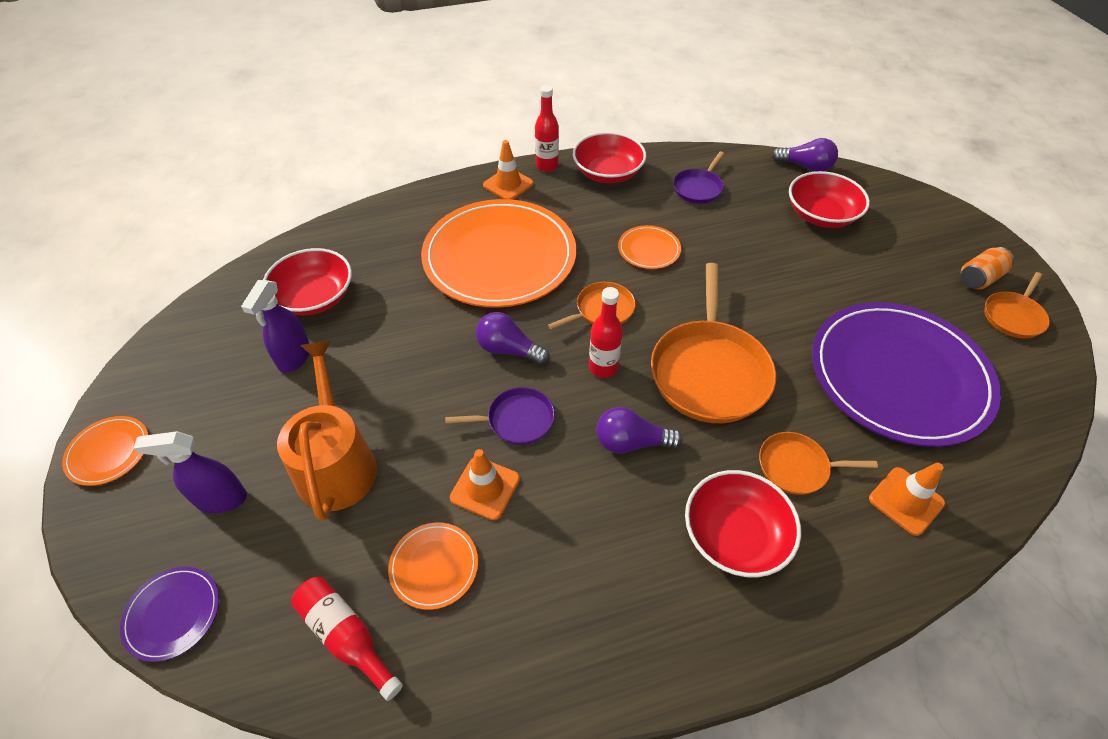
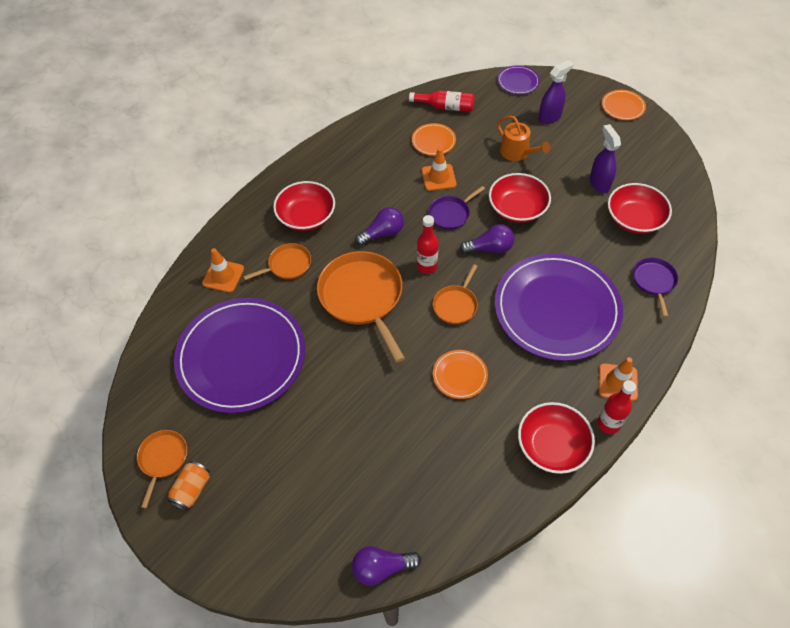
camera: 150 degrees right, 5 degrees up
orange watering can [277,341,377,521] -> orange watering can [497,116,550,161], size x0.65
orange plate [421,199,576,308] -> purple plate [495,253,623,361]
purple pan [673,152,724,204] -> purple pan moved to [633,257,678,317]
red bowl [789,171,870,228] -> red bowl moved to [489,173,551,223]

